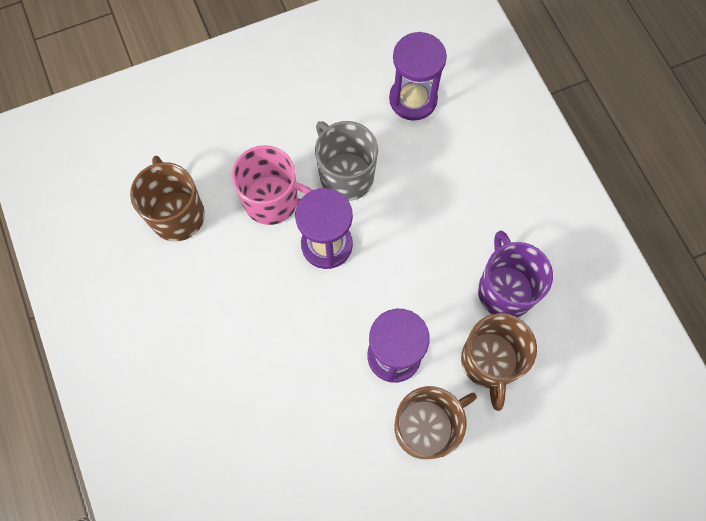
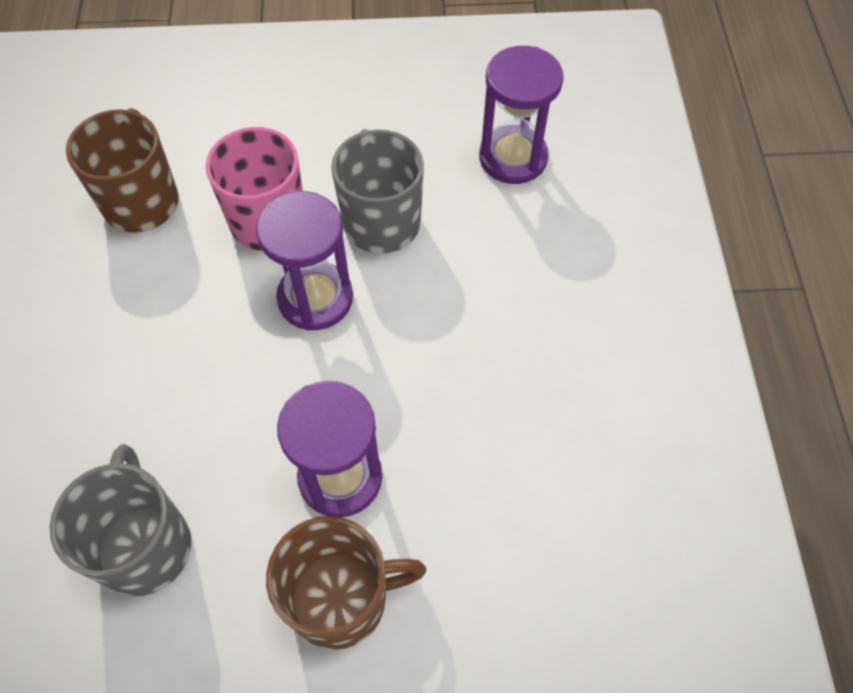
camera: 20 degrees right, 10 degrees down
brown mug [461,313,537,411] -> none
purple mug [478,230,553,318] -> none
none -> grey mug [50,444,192,596]

